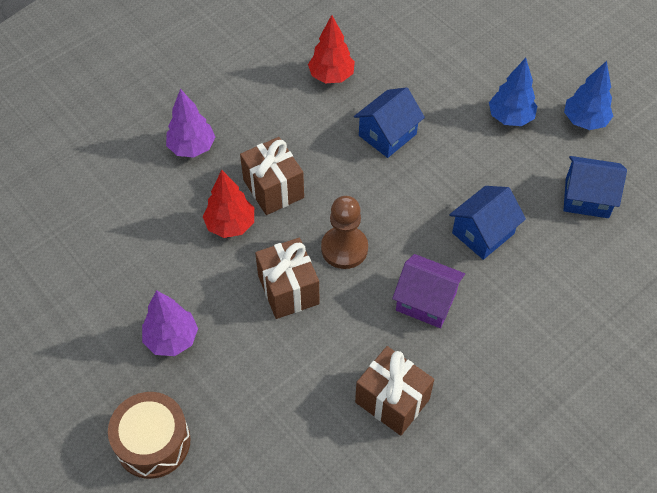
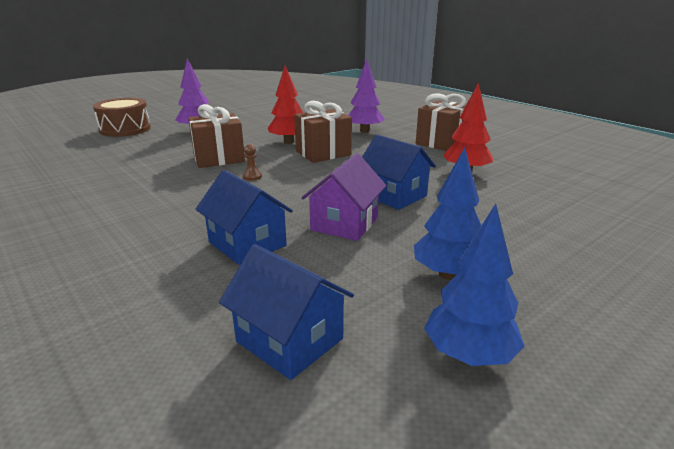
camera: 90 degrees right, 30 degrees down
brown pawn [321,196,368,269] -> brown pawn [242,144,262,181], size x0.43
brown gift [355,346,434,436] -> brown gift moved to [416,93,466,151]
purple house [392,254,465,328] -> purple house moved to [302,153,386,241]
blue house [563,156,627,218] -> blue house turned 60 degrees counterclockwise [219,244,354,380]

